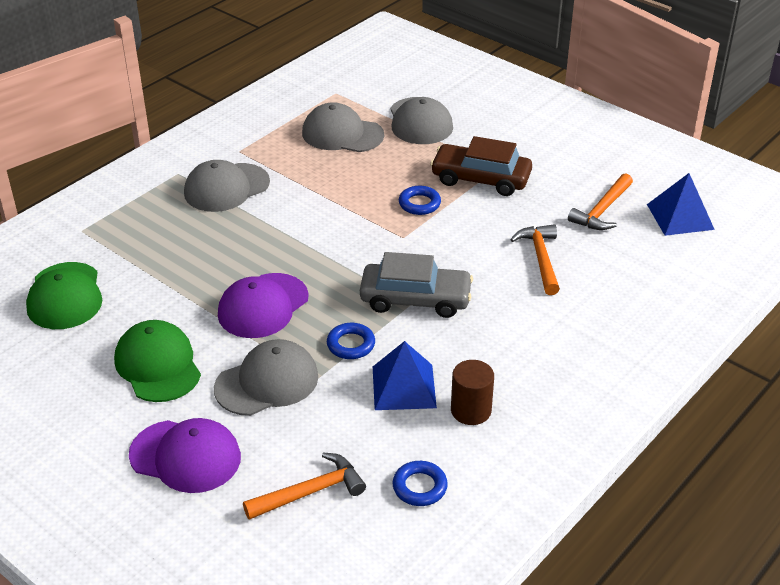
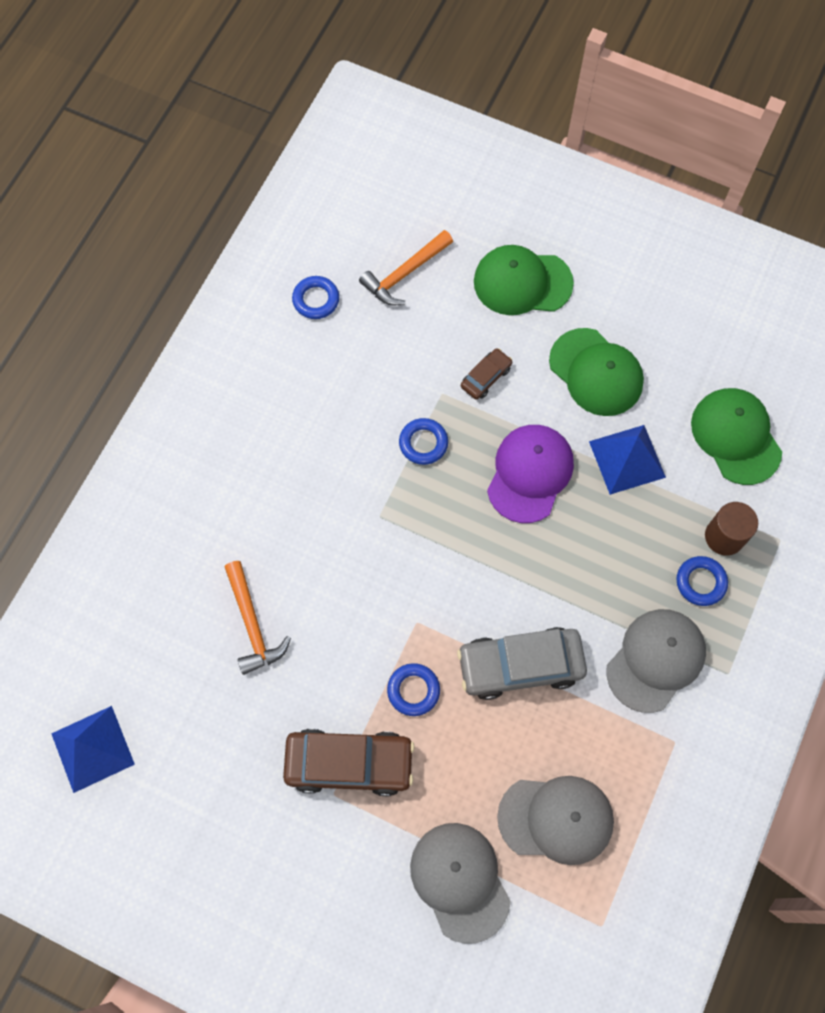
camera: 165 degrees right, 30 degrees up
purple cap [129,418,241,493] -> green cap [474,245,574,315]
grey cap [214,339,318,416] -> brown car [461,348,512,400]
grey car [360,252,473,318] -> grey car moved to [457,627,587,700]
blue pyramid [373,341,437,410] -> blue pyramid moved to [589,425,666,495]
brown cylinder [451,360,494,425] -> brown cylinder moved to [705,502,758,556]
orange hammer [568,173,633,230] -> none
none -> blue ring [676,556,728,606]

